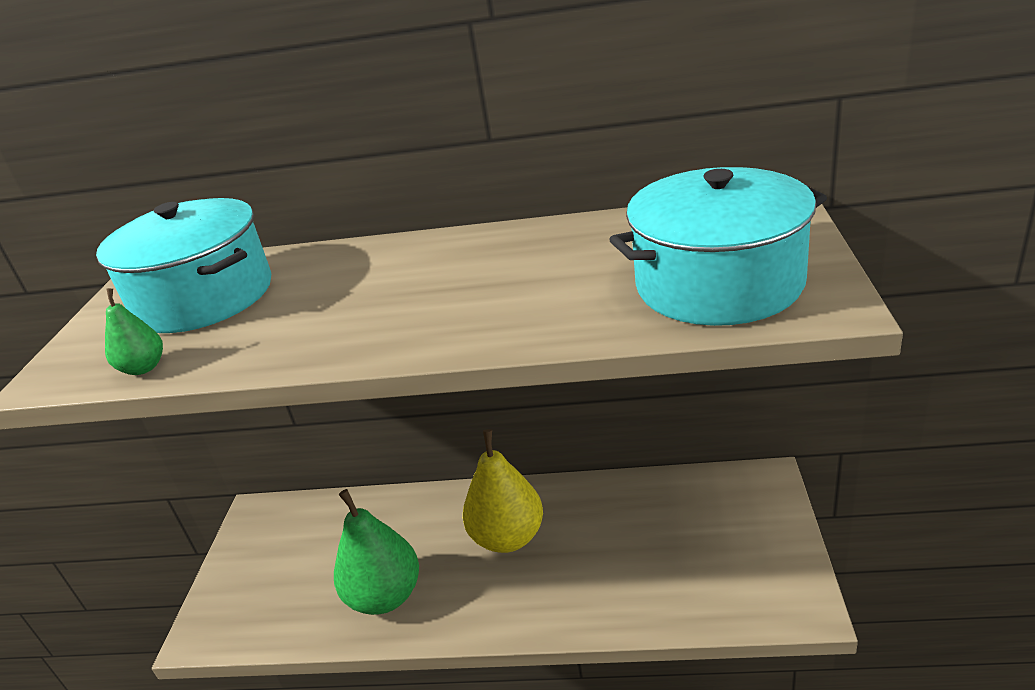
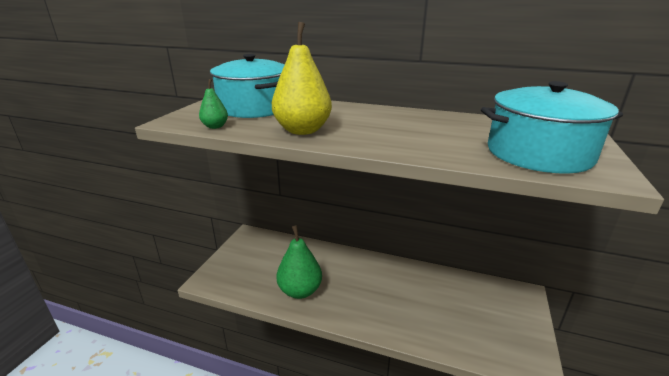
camera: 10 degrees right, 5 degrees down
yellow pear [463,429,543,553] -> yellow pear moved to [272,22,332,135]

